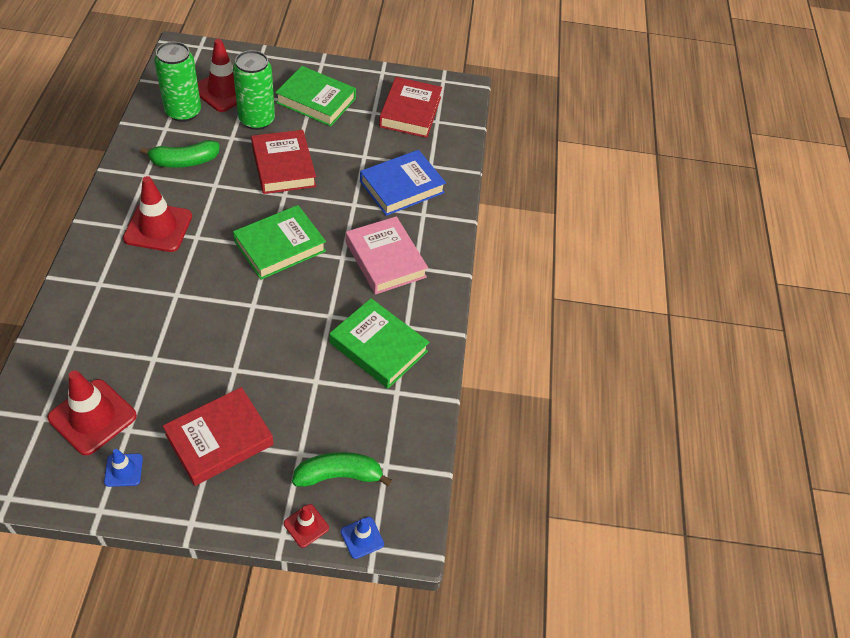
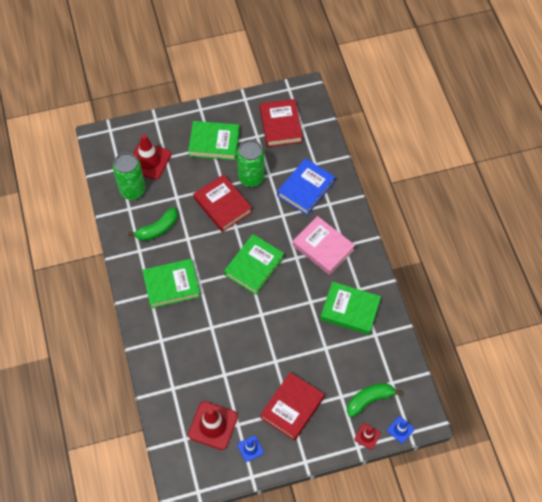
camera: 15 degrees left, 10 degrees up
red traffic cone [123,176,192,252] -> green book [142,259,201,309]
green can [233,50,275,130] -> green can moved to [237,140,265,187]

